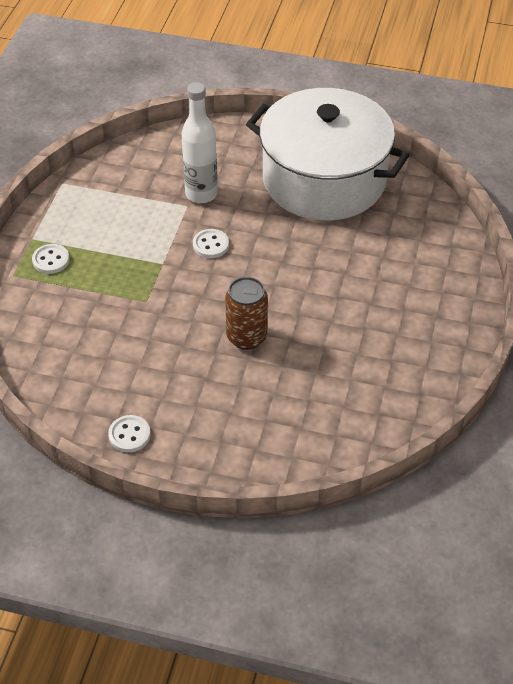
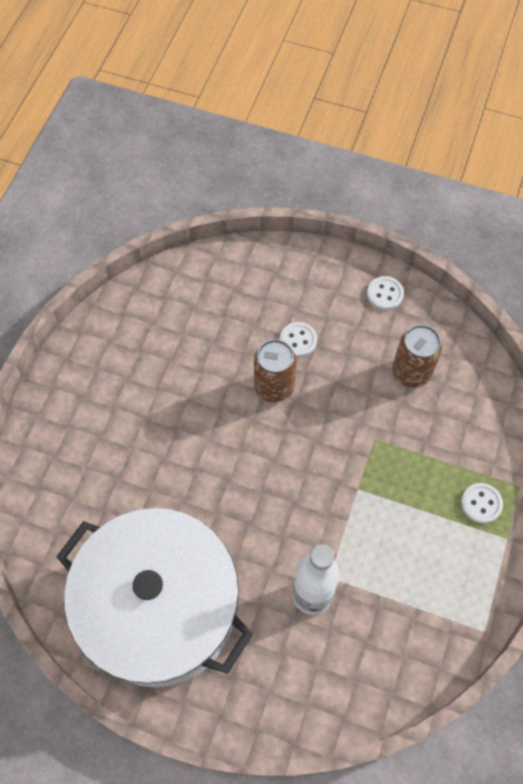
camera: 175 degrees left, 15 degrees up
white button [193,229,229,258] -> white button moved to [280,322,317,357]
none -> brown can [392,325,442,388]

